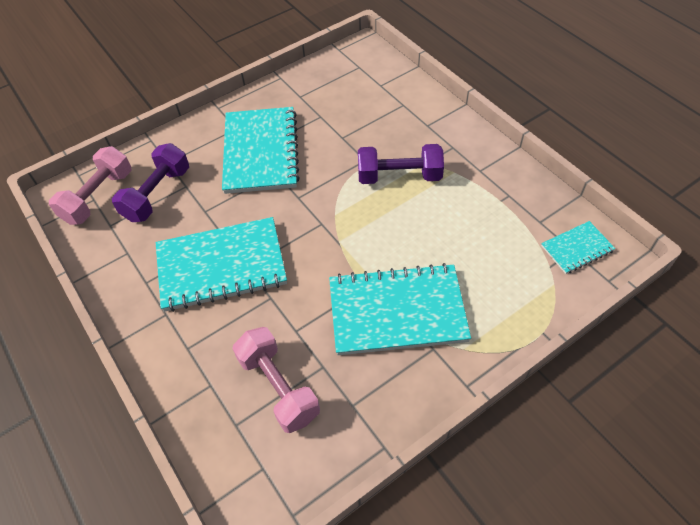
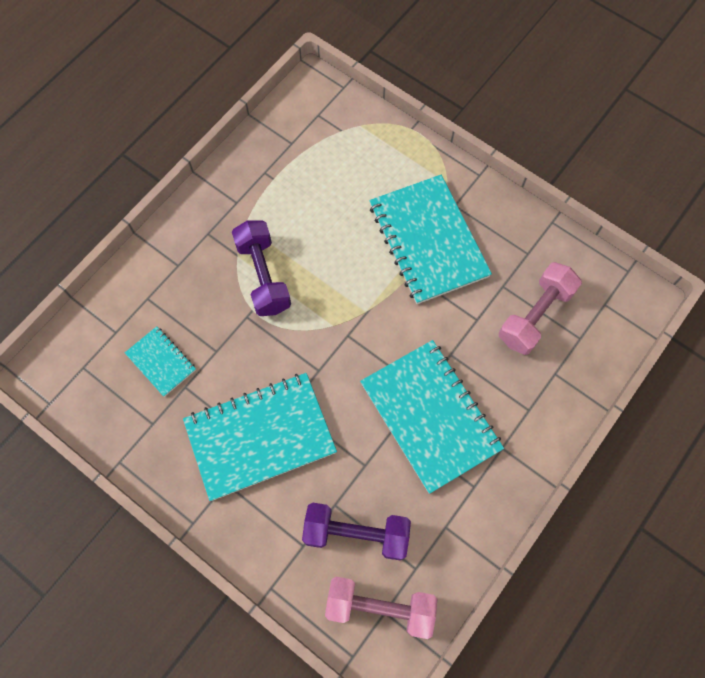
camera: 110 degrees left, 15 degrees up
turquoise notebook [541,221,615,274] -> turquoise notebook moved to [125,326,196,397]

